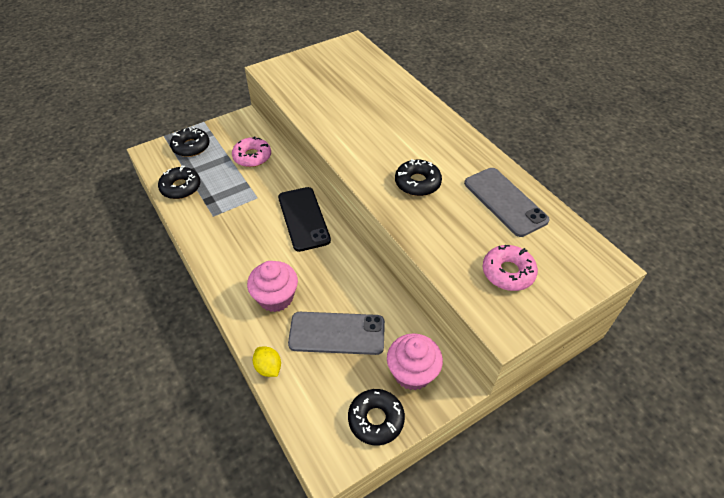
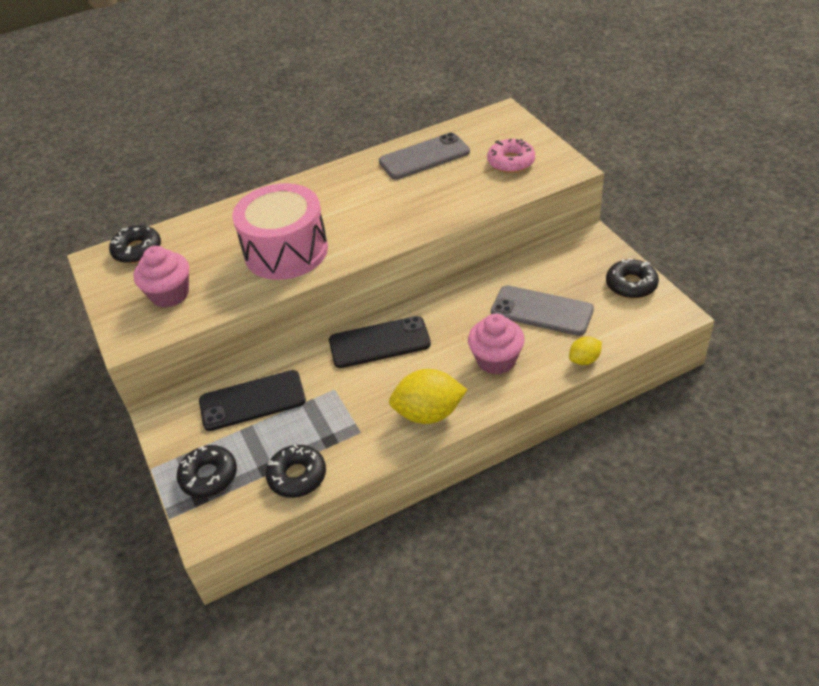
camera: 80 degrees left, 5 degrees down
pink donut [232,136,271,167] -> black phone [199,370,306,431]
grey phone [288,312,385,355] -> grey phone turned 75 degrees counterclockwise [491,285,594,336]
pink cupcake [387,333,443,390] -> pink cupcake moved to [133,246,189,308]
black donut [395,159,442,196] -> black donut moved to [109,225,161,263]
none -> pink drum [233,183,328,280]
none -> yellow lemon [389,369,467,424]

